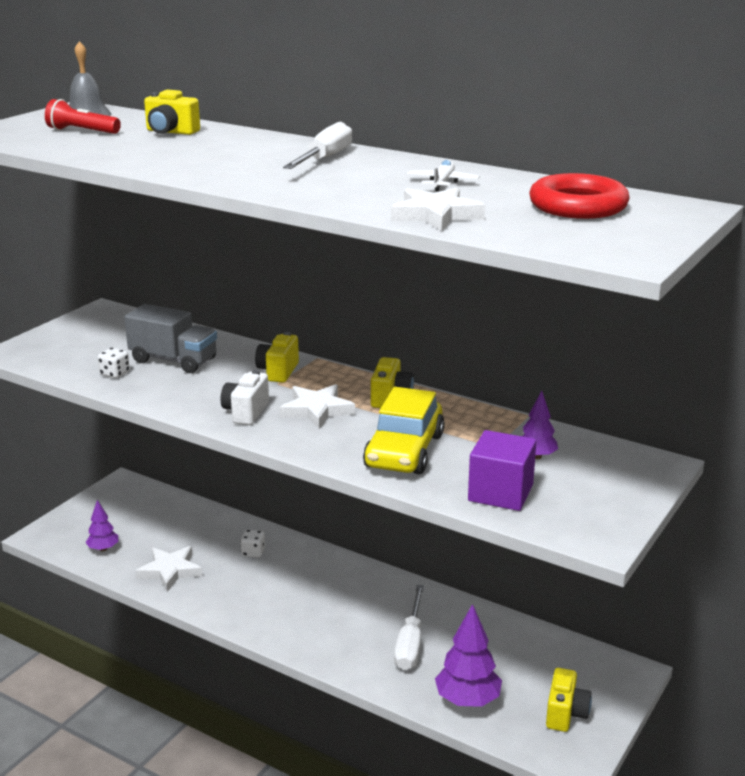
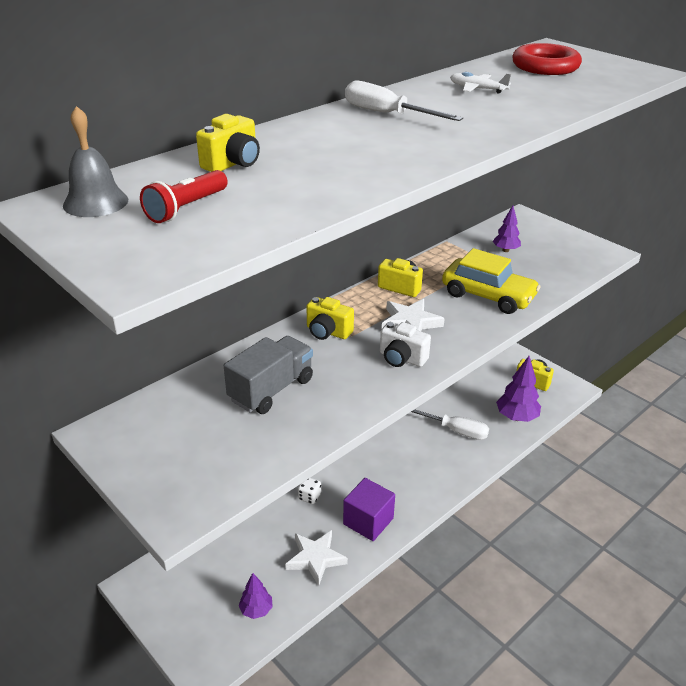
camera: 75 degrees left, 10 degrees up
white dice [98,348,130,378] -> none
white star [391,187,485,231] -> none
purple cube [468,430,536,511] -> purple cube moved to [343,478,395,541]

